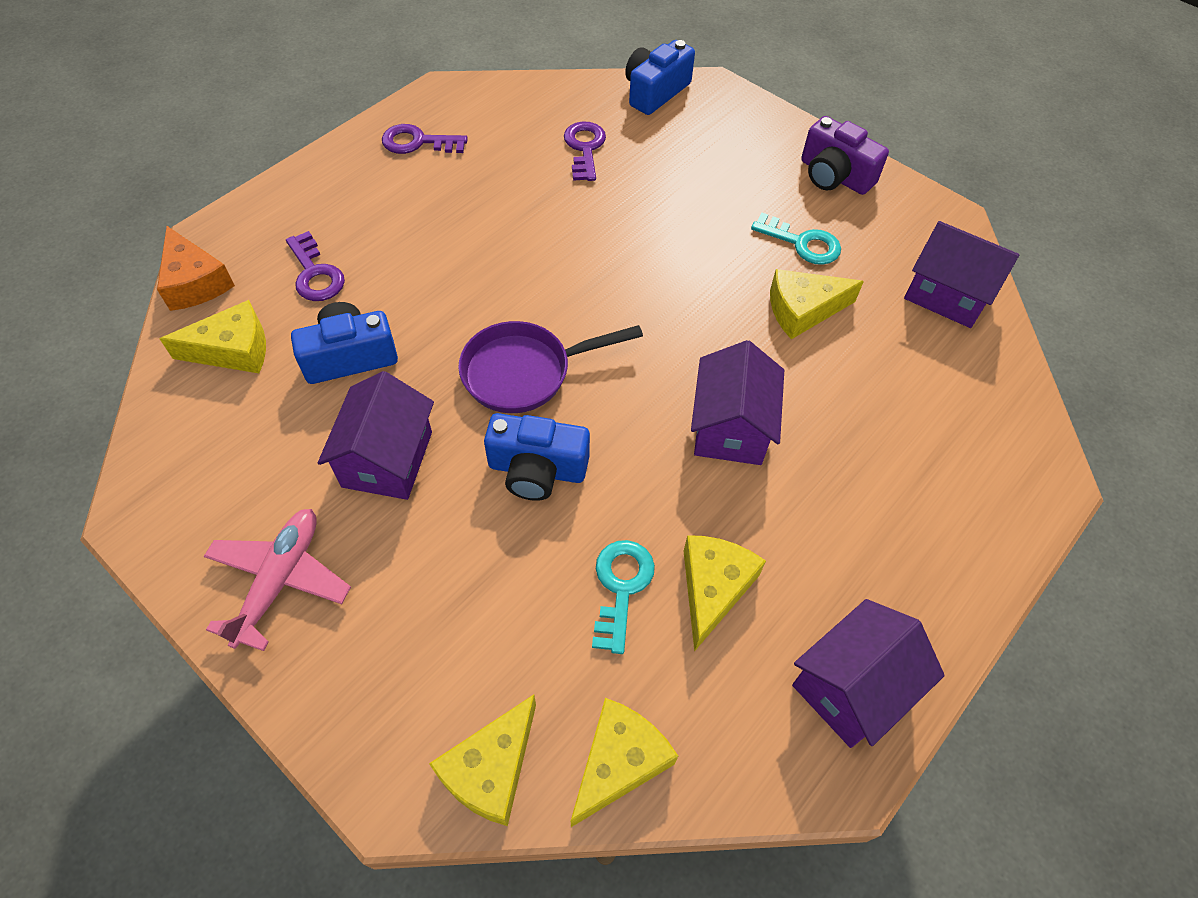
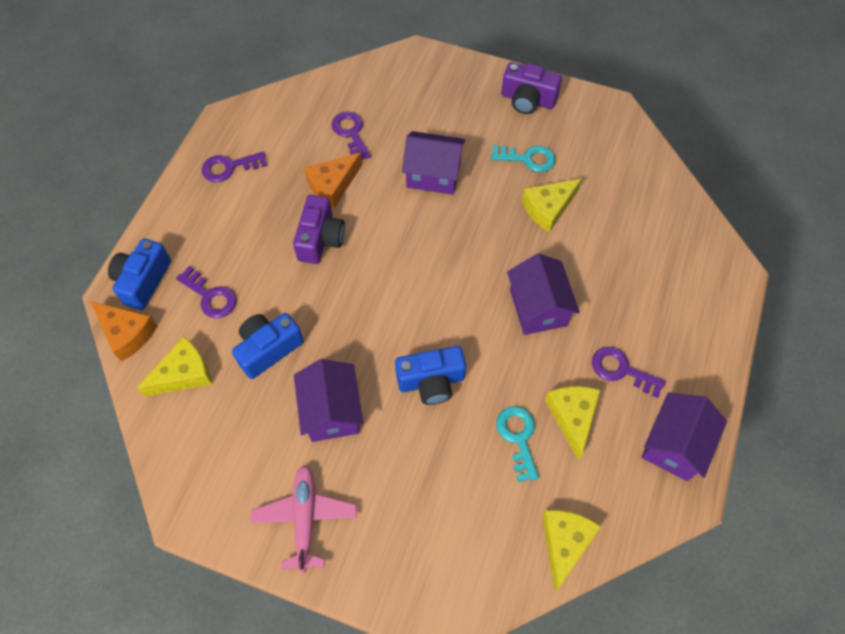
camera: 20 degrees left, 5 degrees up
yellow cheese [429,695,536,826] -> none
purple pan [459,321,643,413] -> none
blue camera [625,40,695,115] -> blue camera moved to [108,238,171,310]
purple house [904,221,1019,328] -> purple house moved to [402,131,465,195]
none -> purple camera [293,195,345,264]
none -> orange cheese [304,152,362,208]
none -> purple key [592,347,666,398]

